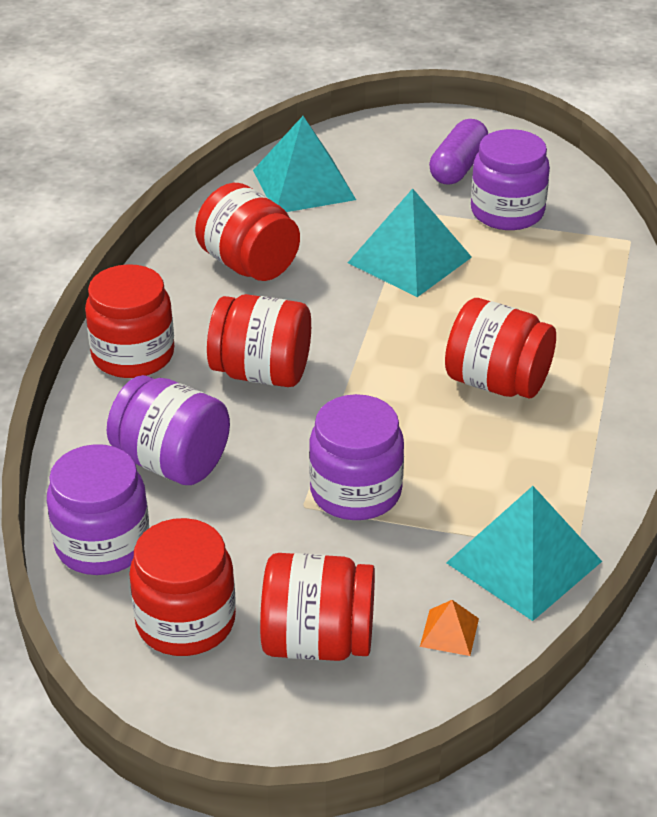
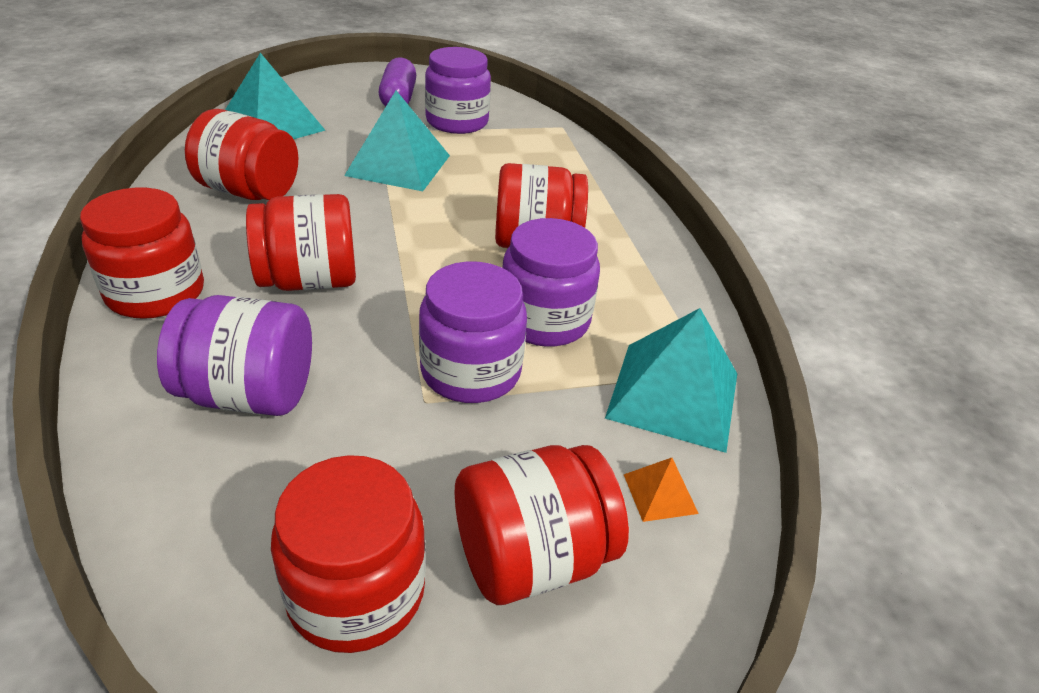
camera: 30 degrees left, 0 degrees up
purple jar [47,444,149,575] -> purple jar moved to [502,218,600,347]

